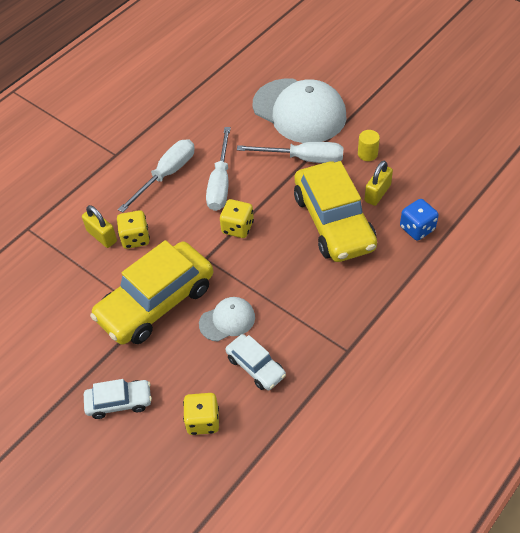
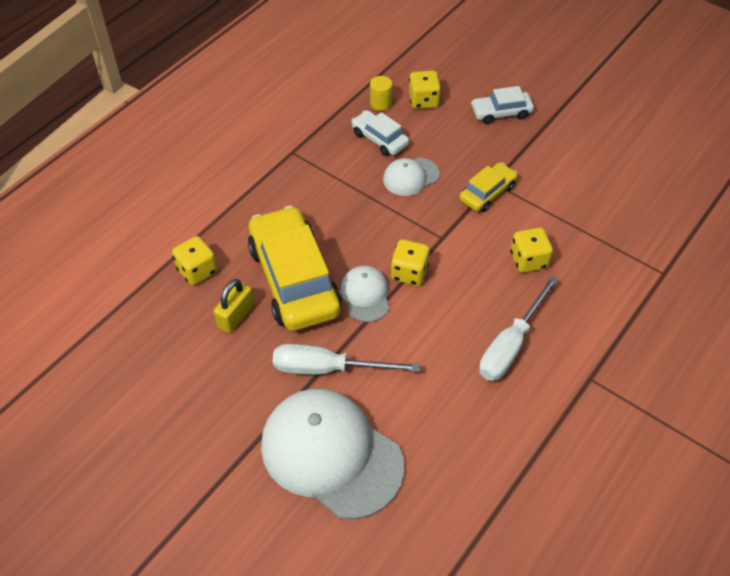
camera: 175 degrees right, 0 degrees up
yellow padlock [82,205,117,248] -> none
yellow car [90,240,213,345] -> yellow car [459,162,518,212], size x0.50
white screwdriver [206,127,231,211] -> none
yellow cylinder [358,130,380,161] -> yellow cylinder moved to [370,76,392,111]
blue dice [400,199,439,241] -> yellow dice [172,236,217,285]
none -> white cap [341,266,390,322]

